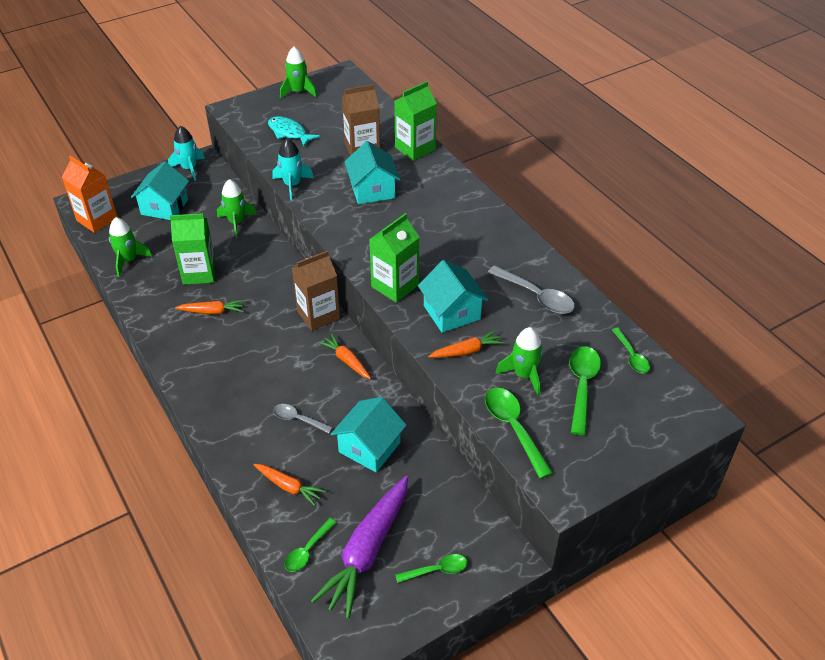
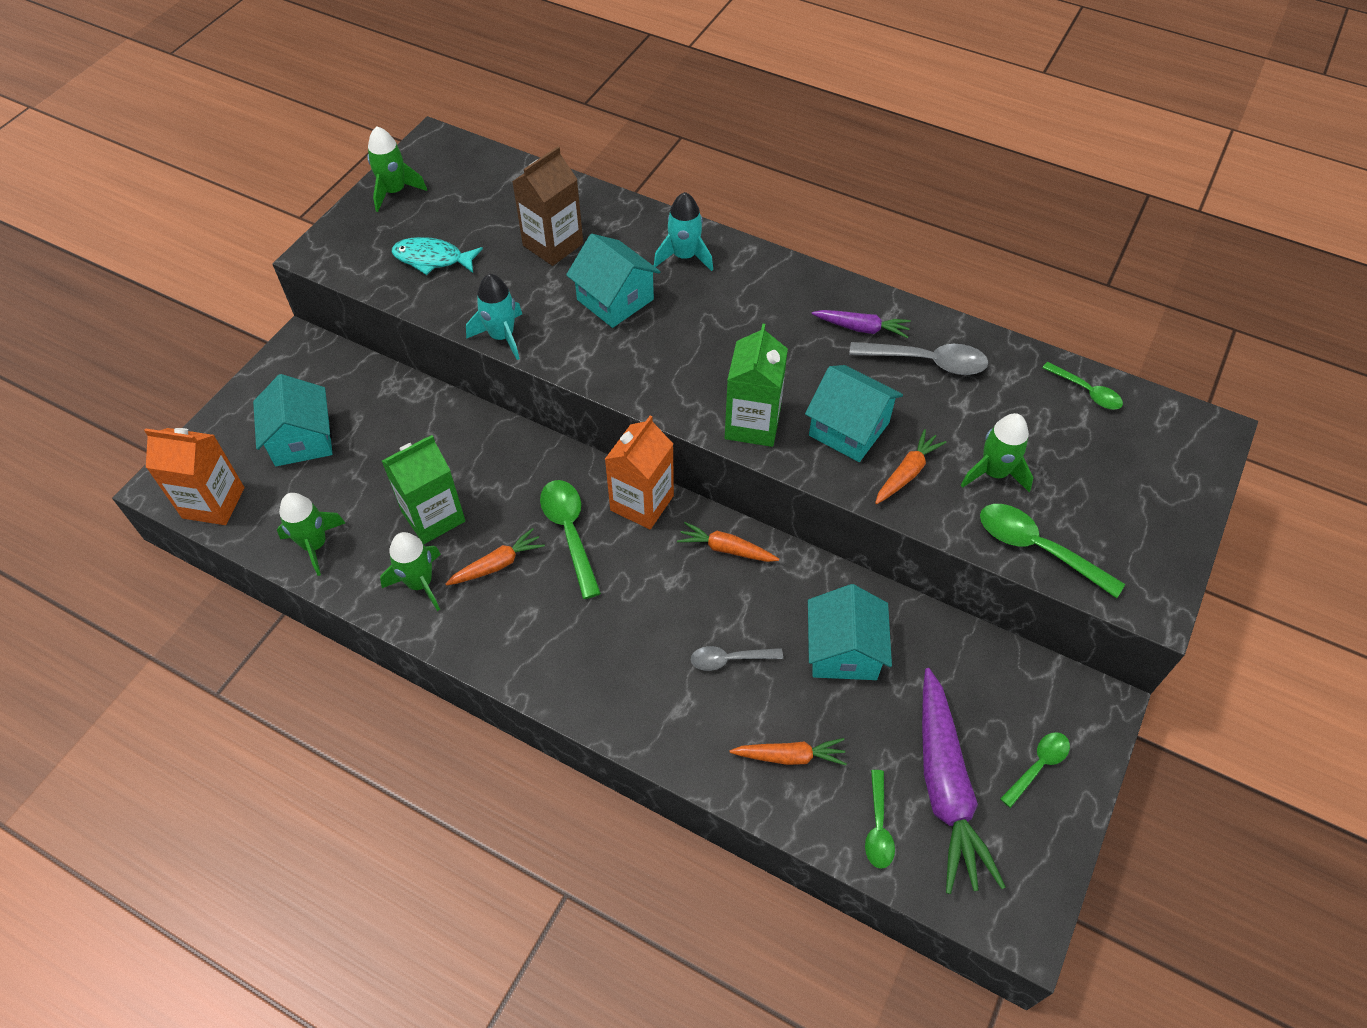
camera: 30 degrees left, 10 degrees up
turquoise rocket [168,126,205,181] -> turquoise rocket moved to [654,192,713,271]
green rocket [217,179,257,238] -> green rocket moved to [380,532,441,611]
brown carton [292,251,340,331] -> orange carton [605,416,674,529]
green carton [394,81,437,161] -> none
green spoon [569,346,601,435] -> green spoon moved to [540,480,601,599]
none -> purple carrot [812,310,911,338]

